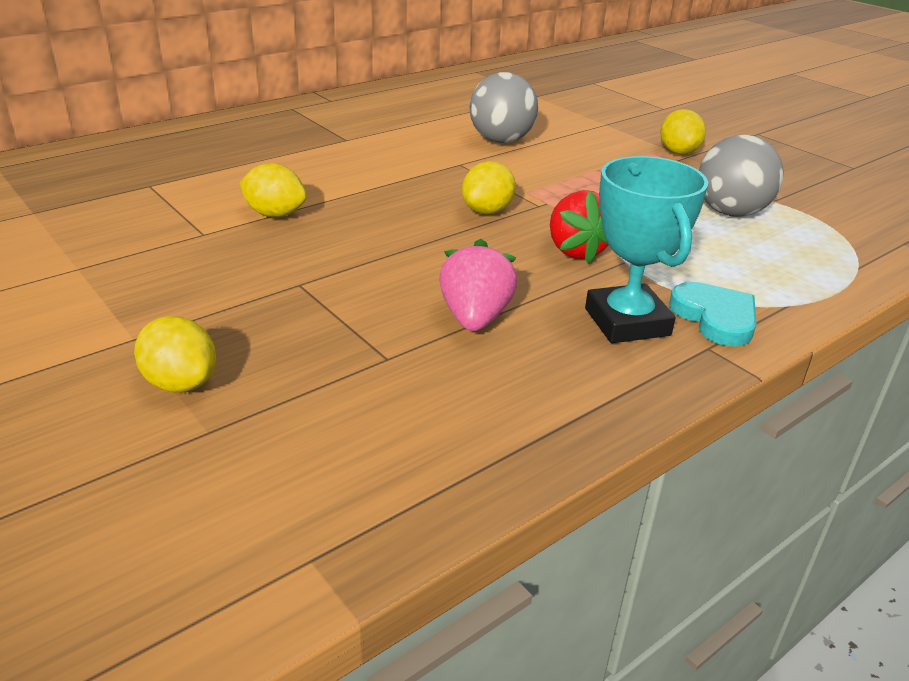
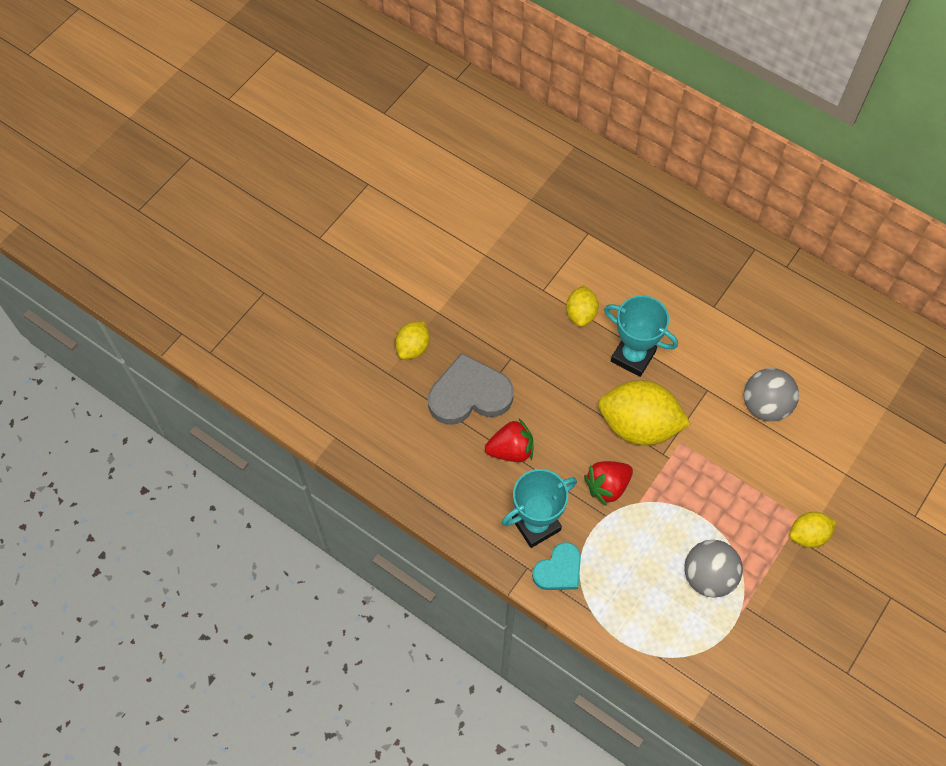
camera: 75 degrees right, 30 degrees up
pink strawberry [439,239,517,331] -> red strawberry [485,419,533,462]
yellow lemon [462,161,516,215] -> yellow lemon [598,380,691,445], size x1.88
none -> grey heart [428,353,514,425]
none -> turquoise trophy [604,295,678,377]

